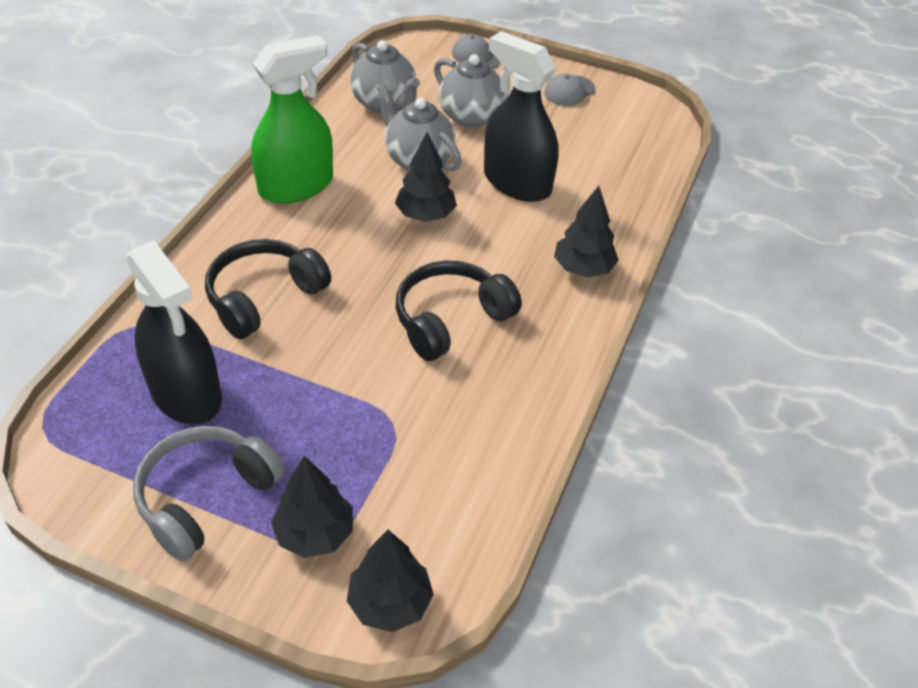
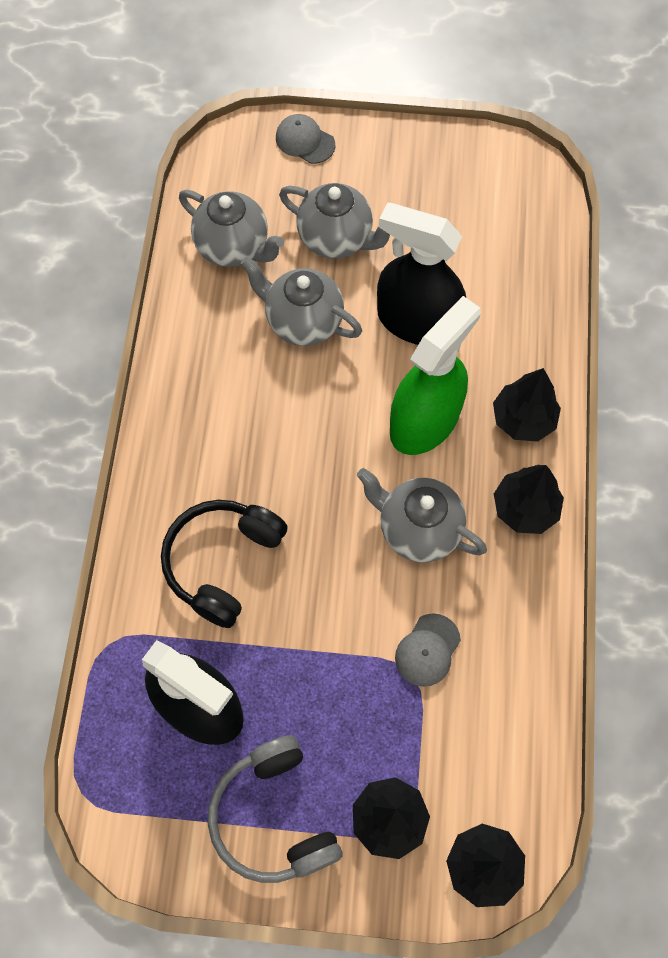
camera: 15 degrees left, 20 degrees up
grey headphones [133,426,285,561] -> grey headphones turned 45 degrees counterclockwise [208,735,342,883]
green spray bottle [251,35,333,204] -> green spray bottle moved to [390,296,481,455]
black tree [395,132,457,222] -> black tree moved to [494,465,564,534]
black headphones [396,260,522,361] -> grey teapot [357,468,487,562]
grey cap [544,74,595,106] -> grey cap moved to [395,613,461,687]

